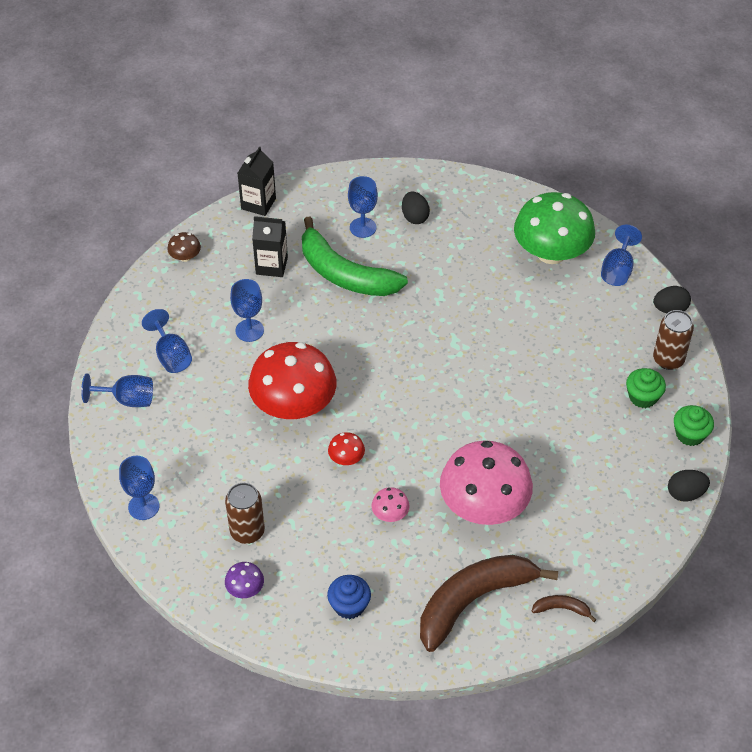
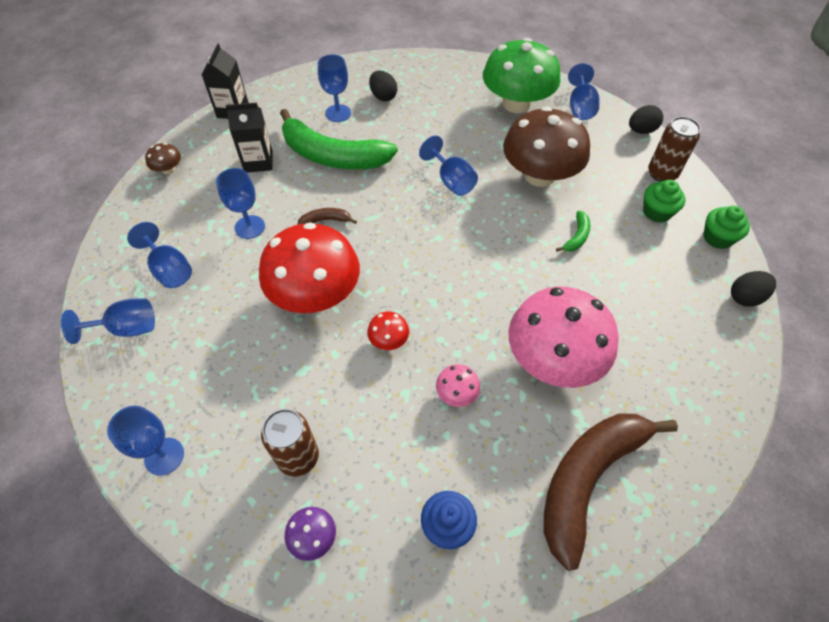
camera: 15 degrees left, 5 degrees up
brown banana [532,595,596,622] -> brown banana moved to [297,208,357,225]
none -> blue goblet [419,136,478,196]
none -> brown mushroom [503,106,590,187]
none -> green banana [556,211,590,252]

